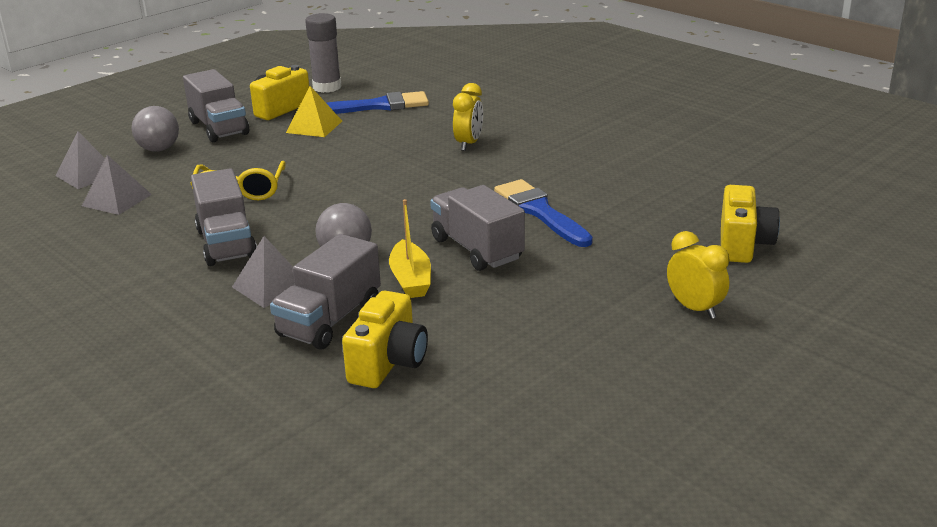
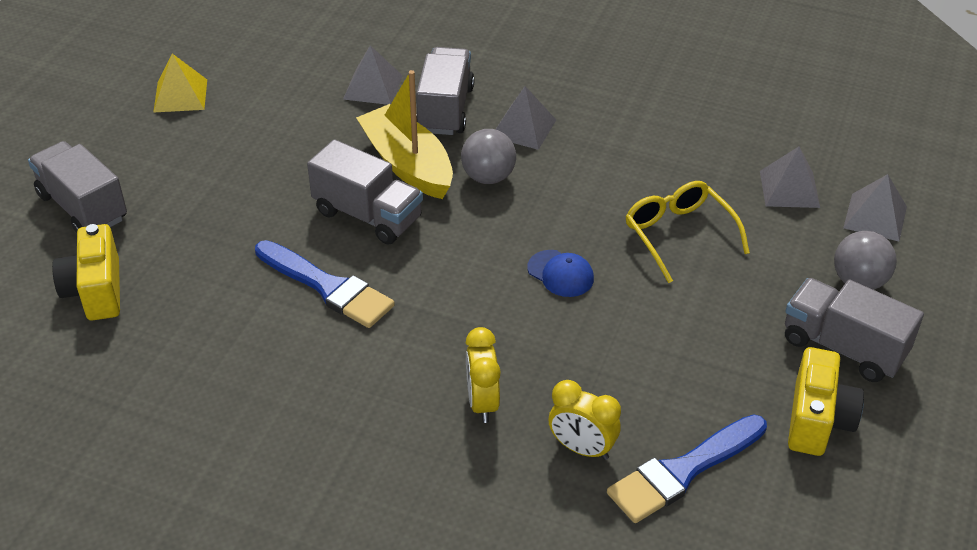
camera: 155 degrees right, 15 degrees up
grey truck [191,168,257,266] -> grey truck moved to [28,141,127,233]
yellow pyramid [286,86,342,137] -> yellow pyramid moved to [153,54,207,113]
grey glue stick [305,13,341,93] -> none
yellow camera [342,291,428,388] -> grey pyramid [343,45,403,105]
yellow boat [389,199,431,298] -> yellow boat [356,70,453,199], size x1.56
yellow clock [667,231,730,319] -> yellow clock moved to [549,380,621,460]
none -> blue cap [527,250,594,297]

